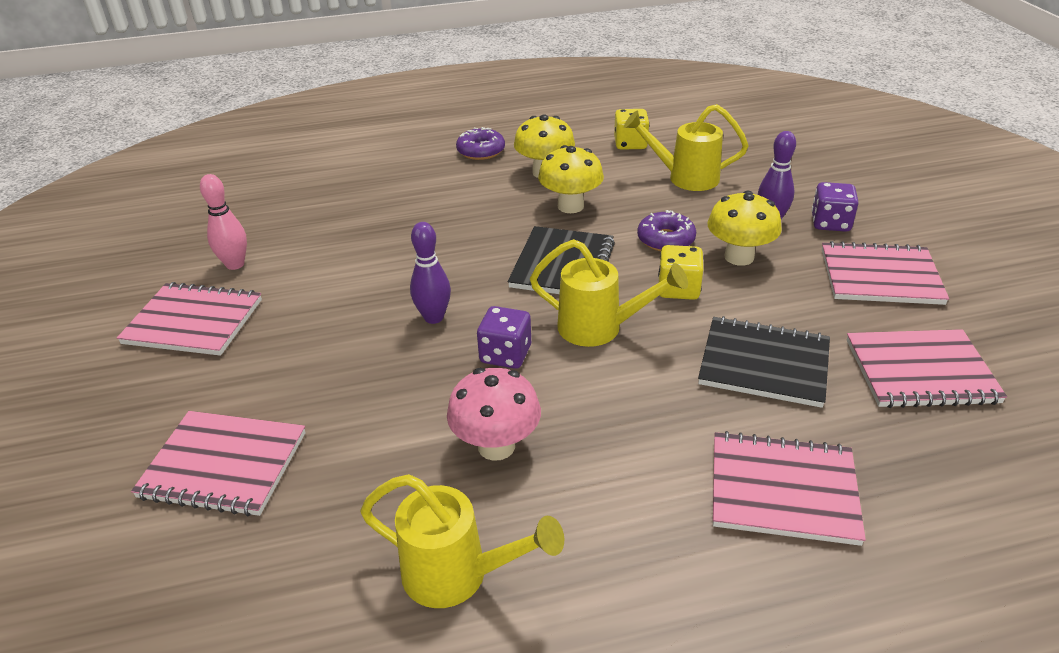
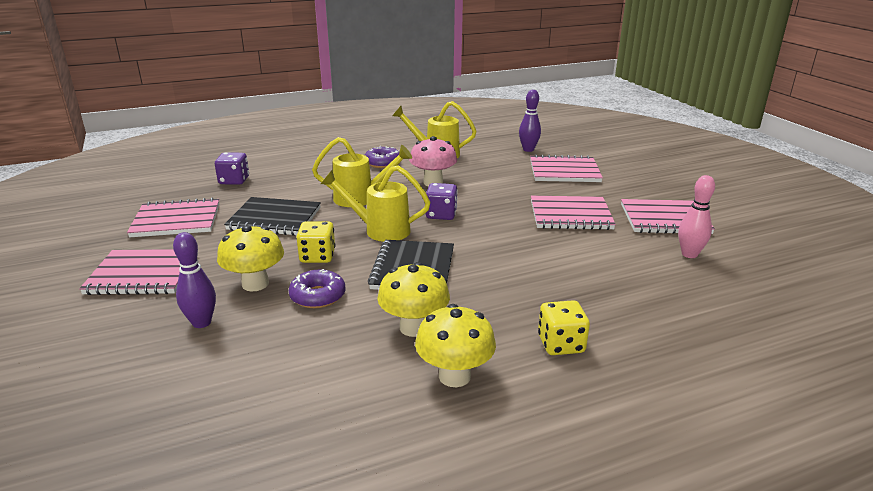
camera: 170 degrees right, 10 degrees down
purple bowling pin [410,222,451,324] -> purple bowling pin moved to [519,90,541,152]
purple donut [456,127,505,160] -> purple donut moved to [365,146,399,168]
yellow dice [614,109,650,150] -> yellow dice moved to [538,300,590,355]
yellow watering can [624,104,748,191] -> yellow watering can moved to [312,137,412,207]
pink notebook [713,431,866,546] -> pink notebook moved to [531,196,616,230]
purple dice [812,182,859,232] -> purple dice moved to [215,152,249,185]

